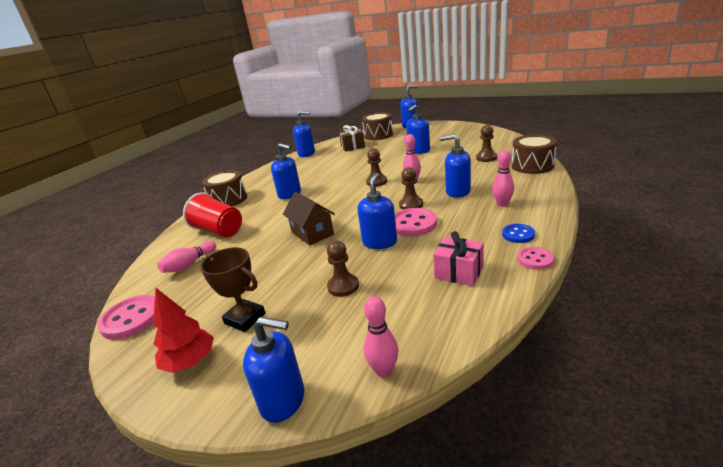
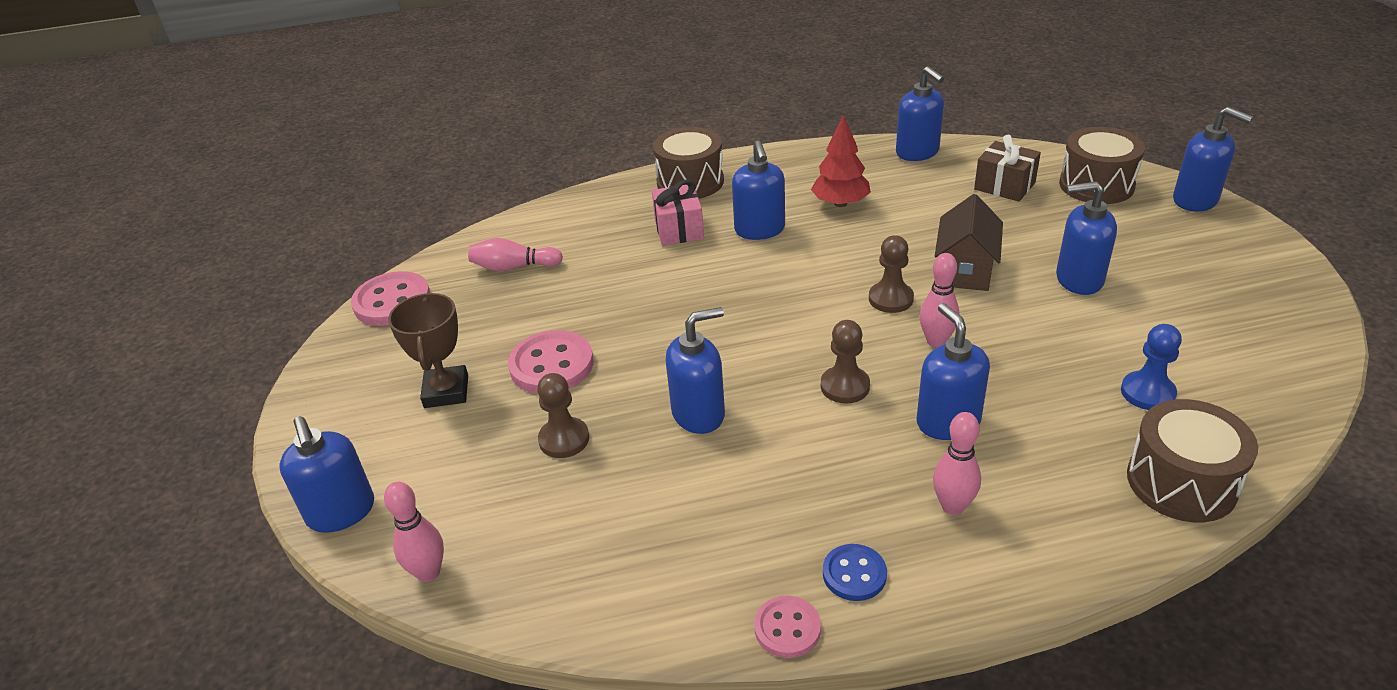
camera: 50 degrees right, 10 degrees up
red tree [153,288,214,373] -> red tree moved to [811,115,871,207]
red cup [183,193,242,237] -> none
brown house [283,192,335,246] -> brown house moved to [935,194,1003,291]
pink button [395,208,437,237] -> pink button moved to [508,330,594,394]
pink gift [433,231,484,286] -> pink gift moved to [652,180,704,246]
brown pawn [476,125,497,162] -> blue pawn [1121,324,1182,410]

